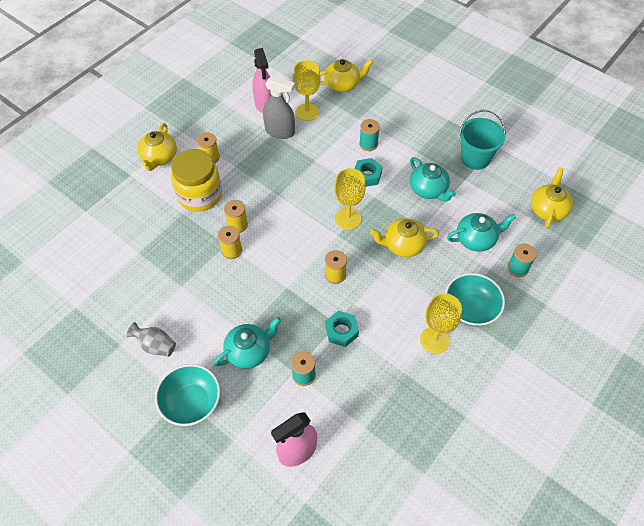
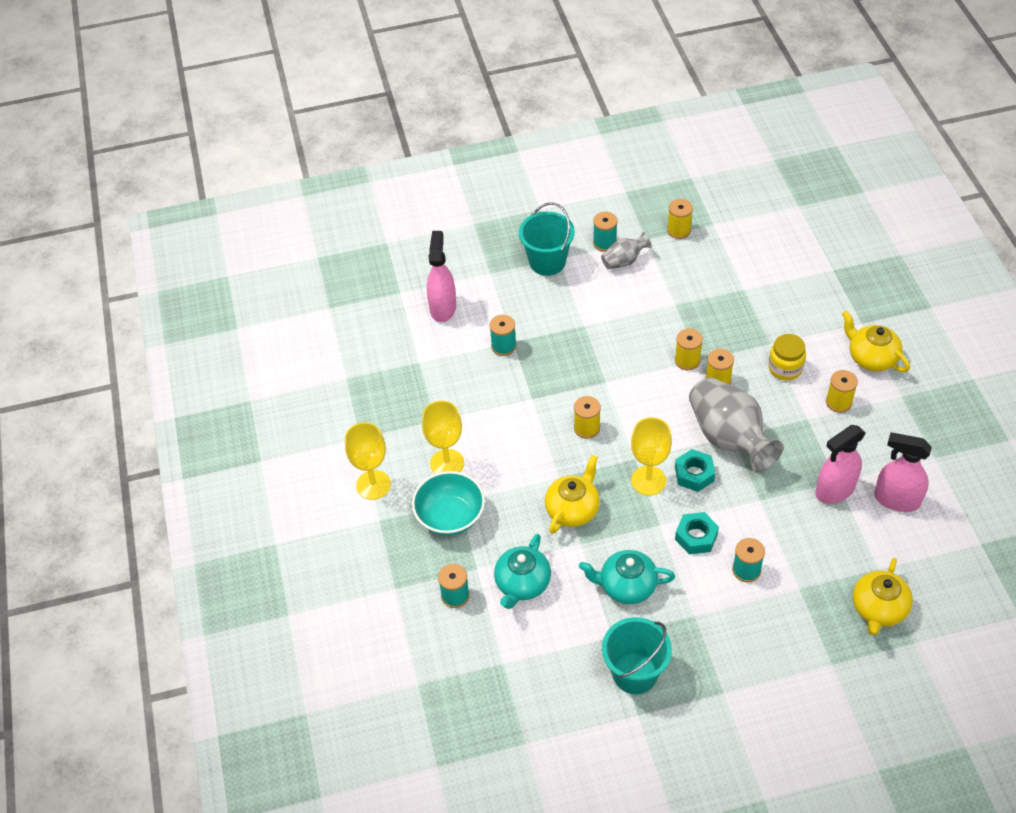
camera: 130 degrees right, 5 degrees down
turquoise bowl [155,364,220,426] -> turquoise bucket [519,202,575,276]
yellow jar [171,149,222,212] -> yellow jar [768,334,806,380], size x0.59
turquoise teapot [214,317,281,369] -> none
grey spray bottle [263,75,295,139] -> pink spray bottle [816,425,865,504]
yellow goblet [293,60,321,121] -> yellow goblet moved to [345,422,391,500]
turquoise nut [325,311,359,347] -> turquoise nut moved to [675,449,715,492]
yellow teapot [531,167,573,228] -> none
none -> turquoise spool [593,212,618,252]
none -> yellow spool [667,199,693,239]
none -> grey vase [689,377,784,472]

